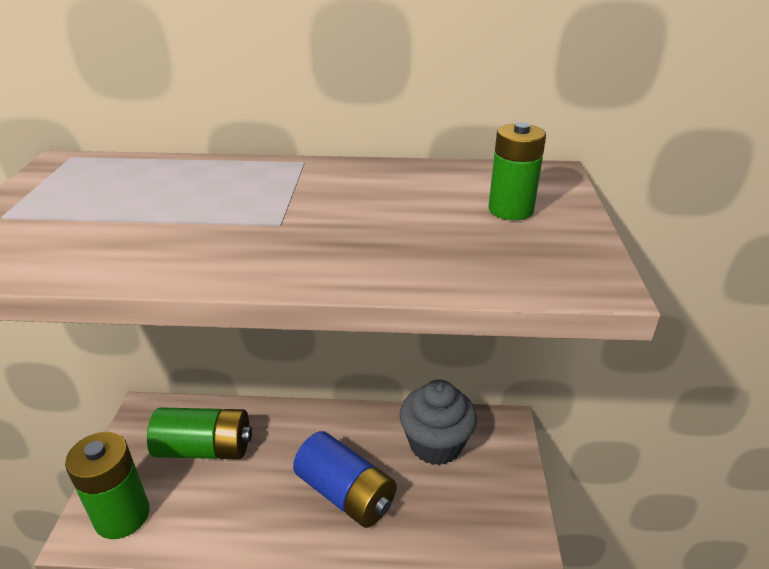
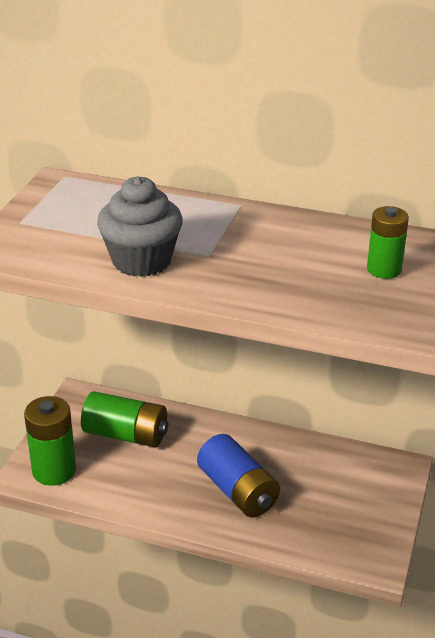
camera: 15 degrees right, 0 degrees up
grey cupcake [399,379,477,465] -> grey cupcake moved to [97,176,183,277]

